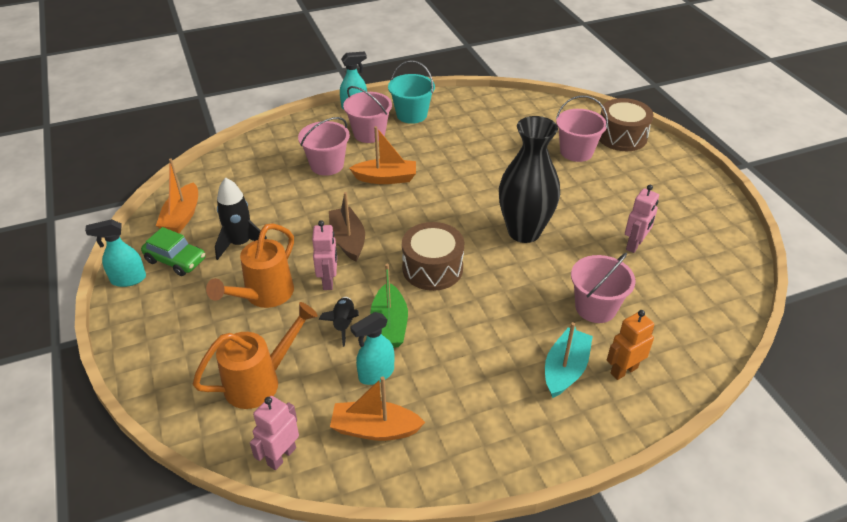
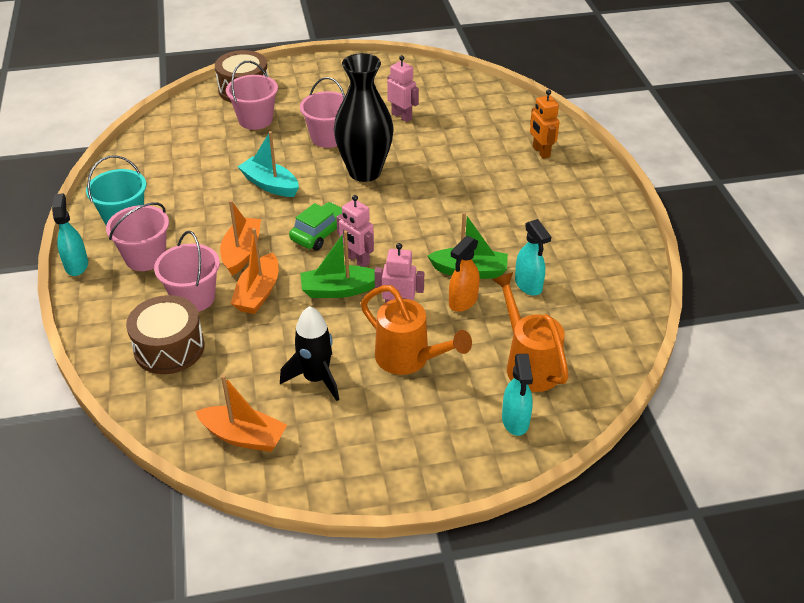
camera: 80 degrees left, 0 degrees up
turquoise spray bottle [85,219,146,287] -> turquoise spray bottle moved to [502,354,533,436]
green car [141,227,205,276] -> green car moved to [289,202,342,250]
pink robot [250,396,299,470] -> pink robot moved to [336,195,374,267]
black rocket [319,297,359,347] -> orange spray bottle [449,236,480,312]
brown boat [329,192,365,262] -> green boat [300,230,375,298]
orange boat [330,376,425,441] -> orange boat moved to [231,228,278,314]
brown drum [402,222,464,291] -> brown drum moved to [126,295,205,374]
turquoise boat [545,322,593,398] -> turquoise boat moved to [238,131,299,197]
pink bucket [571,253,636,323] -> pink bucket moved to [300,77,345,148]

